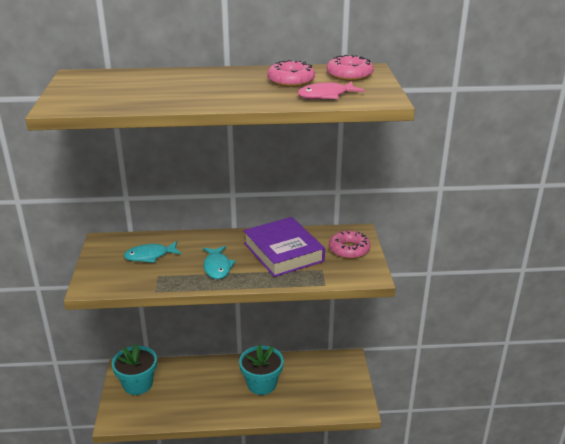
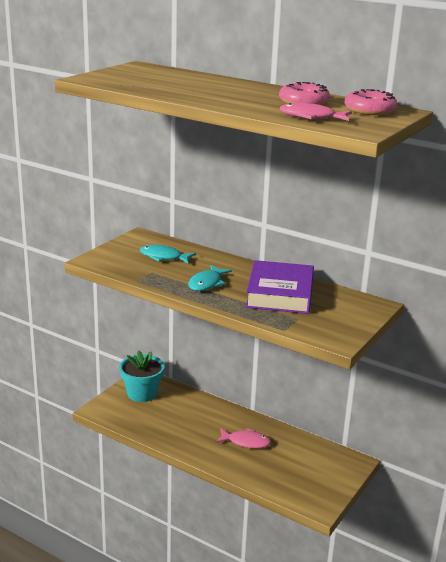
camera: 35 degrees right, 5 degrees down
turquoise flower pot [239,345,284,395] -> pink fish [216,428,271,449]
pink donut [329,231,371,259] -> none

